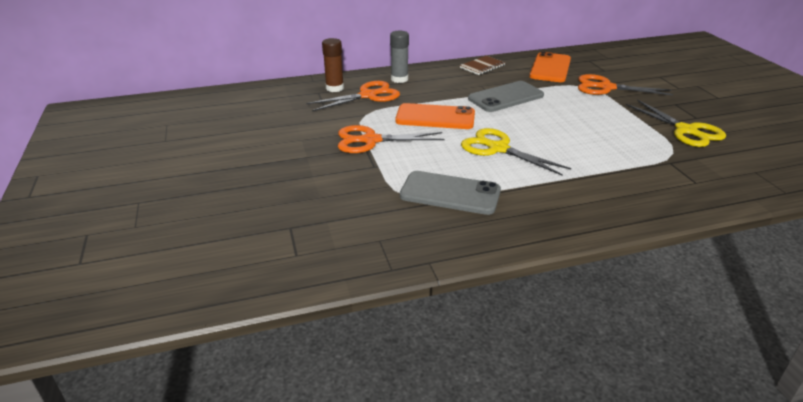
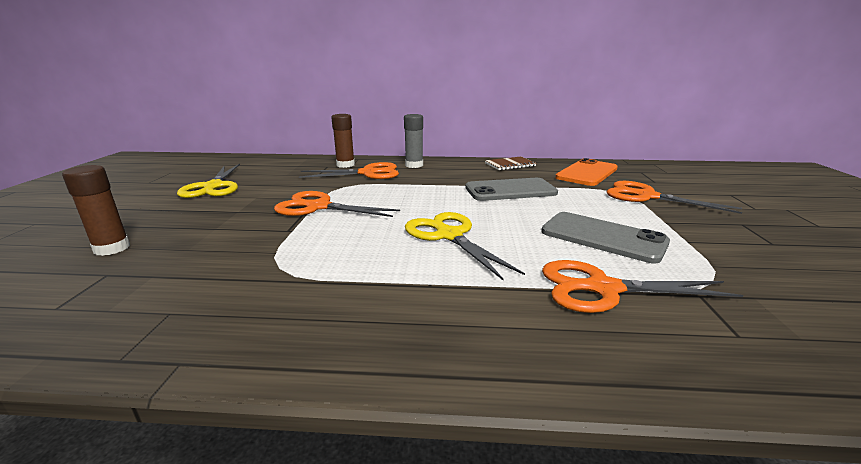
camera: 20 degrees right, 10 degrees down
orange phone [395,103,475,129] -> none
grey phone [400,171,501,215] -> grey phone moved to [541,212,670,263]
yellow scissors [626,99,726,147] -> yellow scissors moved to [177,164,240,198]
none -> brown glue stick [62,165,130,256]
none -> orange scissors [542,260,743,313]

